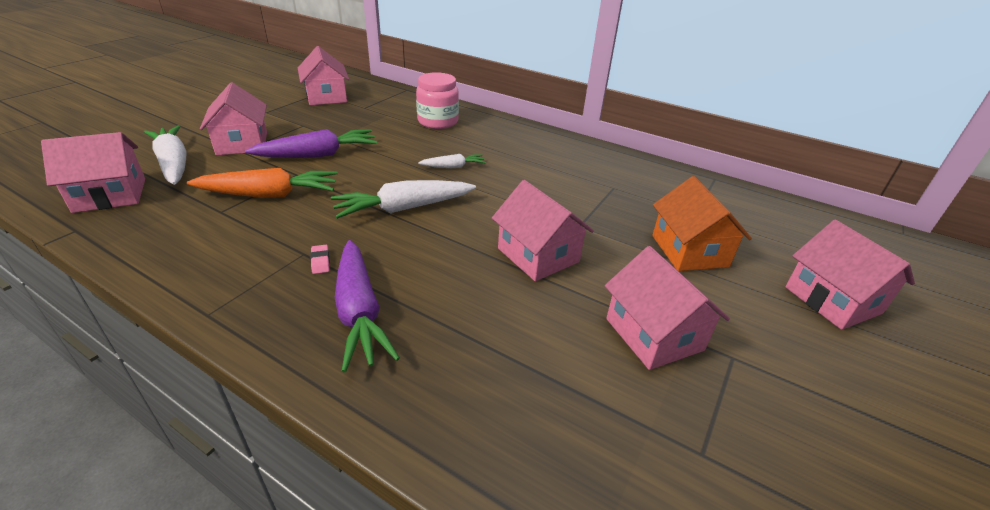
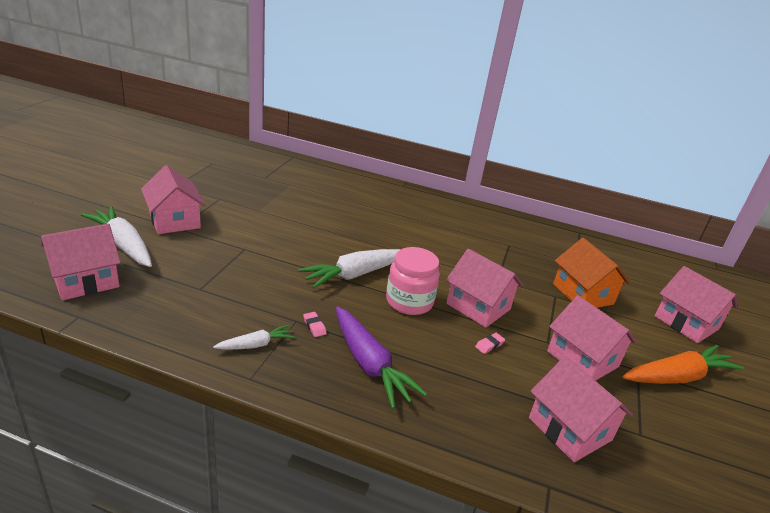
camera: 15 degrees left, 5 degrees down
orange carrot [187,168,338,198] -> orange carrot moved to [622,345,744,384]
purple carrot [245,129,378,158] -> none
pink house [298,46,349,105] -> pink house moved to [529,356,633,462]
pink jar [416,72,459,129] -> pink jar moved to [386,247,440,315]
white carrot [418,154,486,168] -> white carrot moved to [213,325,295,349]
none -> pink eraser [475,333,505,354]

